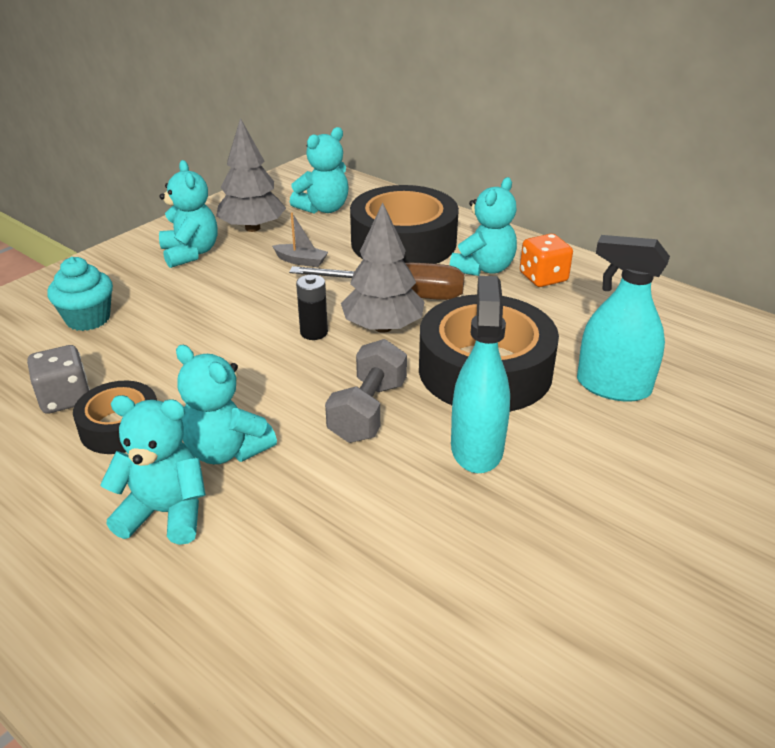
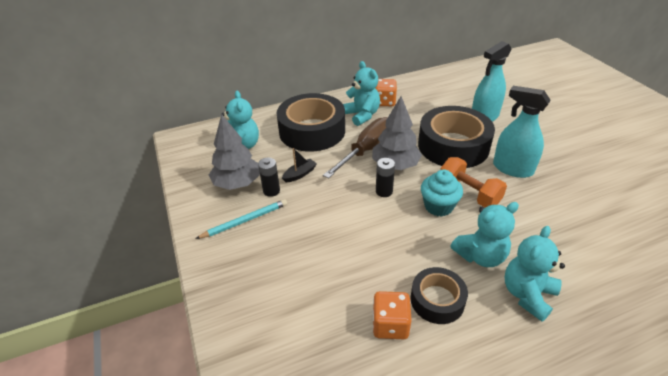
camera: 60 degrees left, 5 degrees up
grey dice [27,345,90,414] -> orange dice [373,291,412,339]
turquoise cupcake [47,257,113,331] -> turquoise cupcake moved to [421,170,463,217]
turquoise teddy bear [159,160,218,268] -> turquoise pencil [195,199,287,239]
grey boat [272,213,328,267] -> black boat [282,148,317,182]
grey dumbbell [325,339,407,443] -> orange dumbbell [440,157,507,208]
none -> black battery [258,158,280,197]

